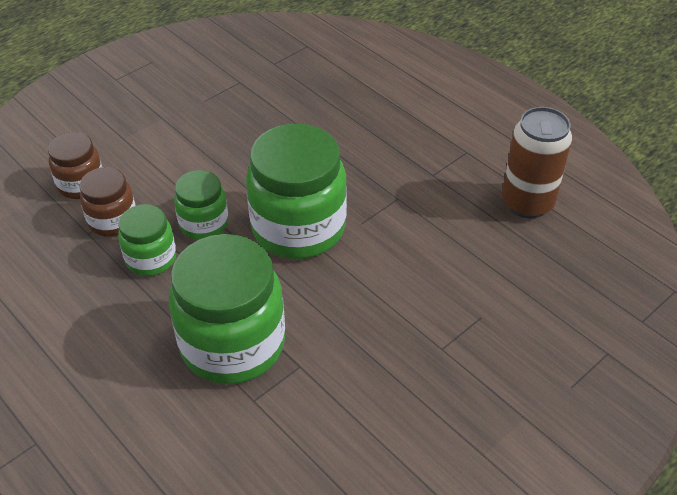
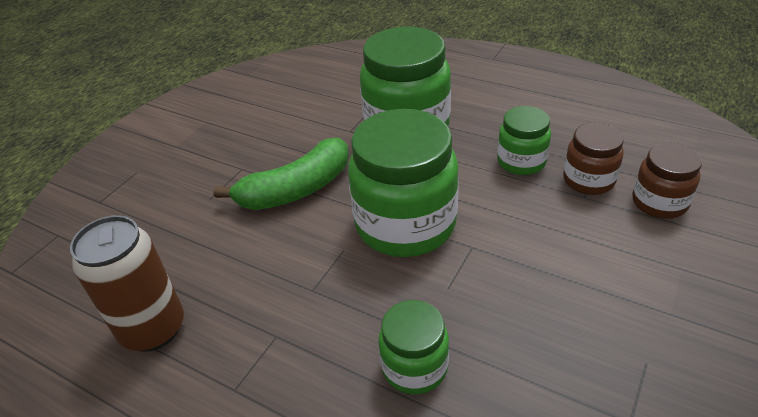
camera: 165 degrees right, 5 degrees down
green jar [174,170,228,240] -> green jar moved to [379,300,449,394]
none -> green banana [213,138,349,210]

